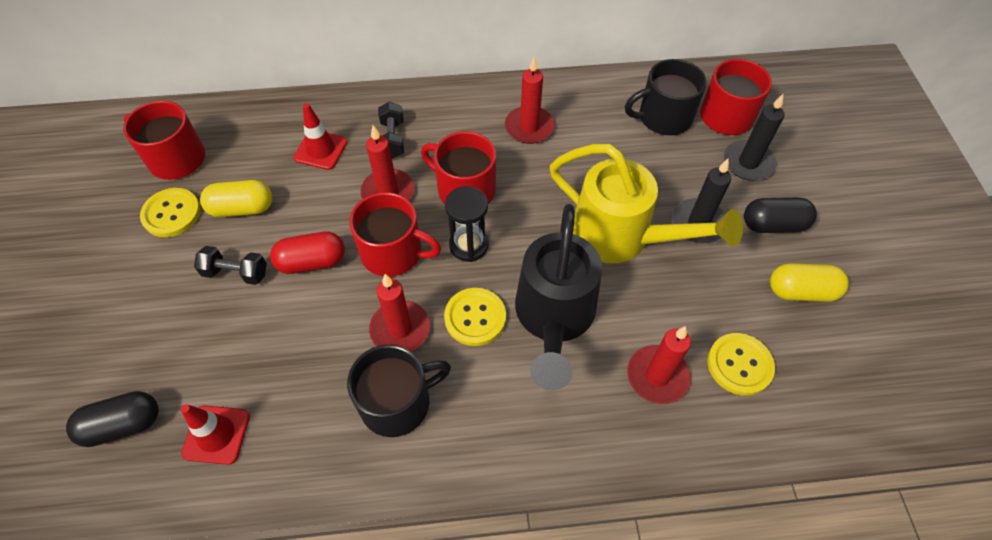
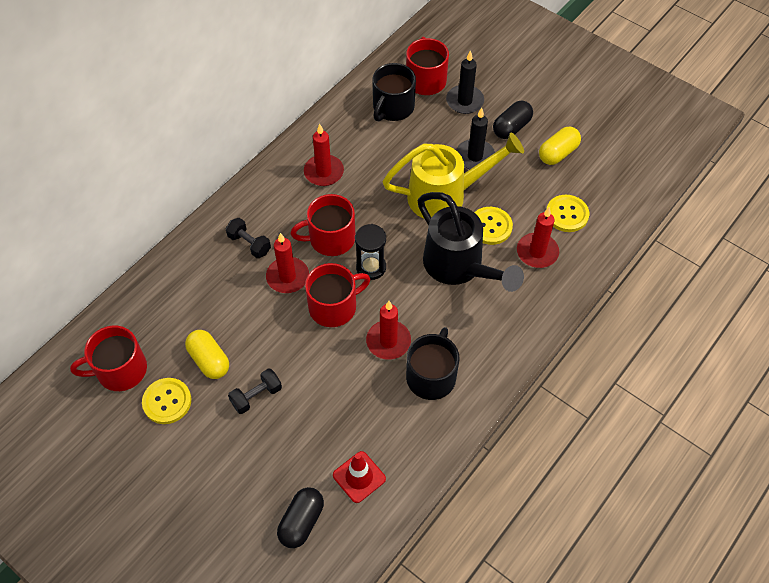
camera: 45 degrees left, 0 degrees up
yellow capsule [200,180,273,217] -> yellow capsule turned 75 degrees counterclockwise [185,330,229,379]
red capsule [270,231,345,274] -> none
red traffic cone [294,103,348,170] -> none
yellow button [444,288,506,346] -> yellow button moved to [474,207,513,245]

